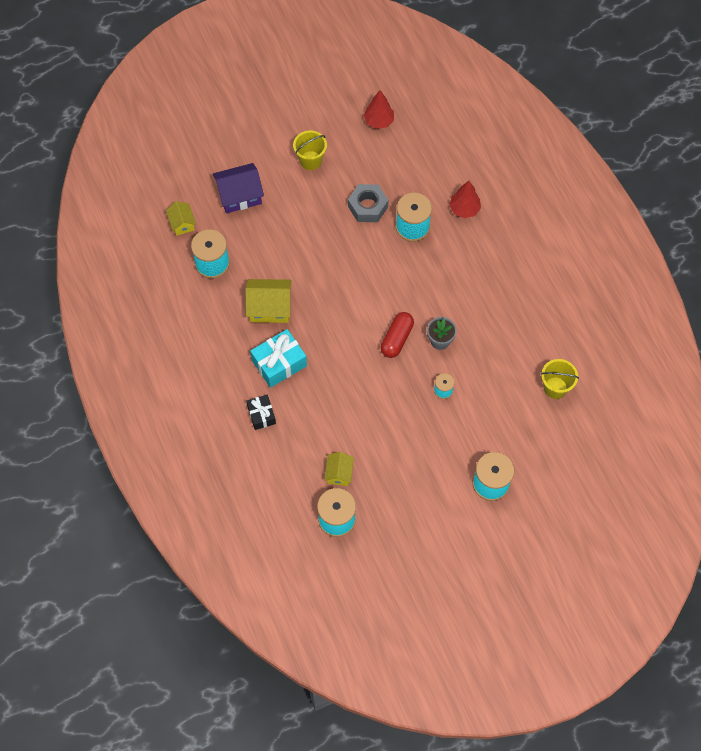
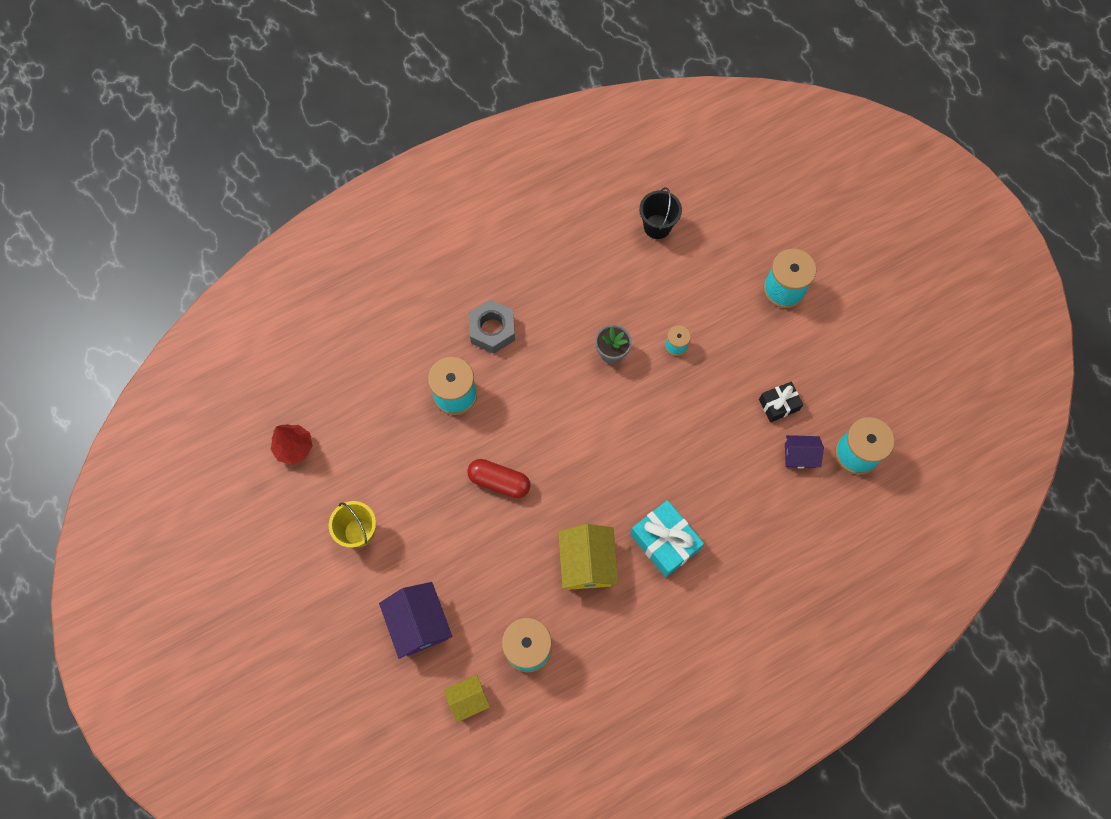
camera: 95 degrees left, 5 degrees up
black gift [247,395,276,430] -> black gift moved to [759,382,803,422]
yellow house [324,452,354,486] -> purple house [785,435,824,469]
grey nut [348,184,388,222] -> grey nut moved to [469,300,515,353]
red capsule [381,312,414,358] -> red capsule moved to [467,459,530,498]
red tree [449,181,481,218] -> none
yellow bucket [541,359,579,399] -> black bucket [639,187,682,239]

